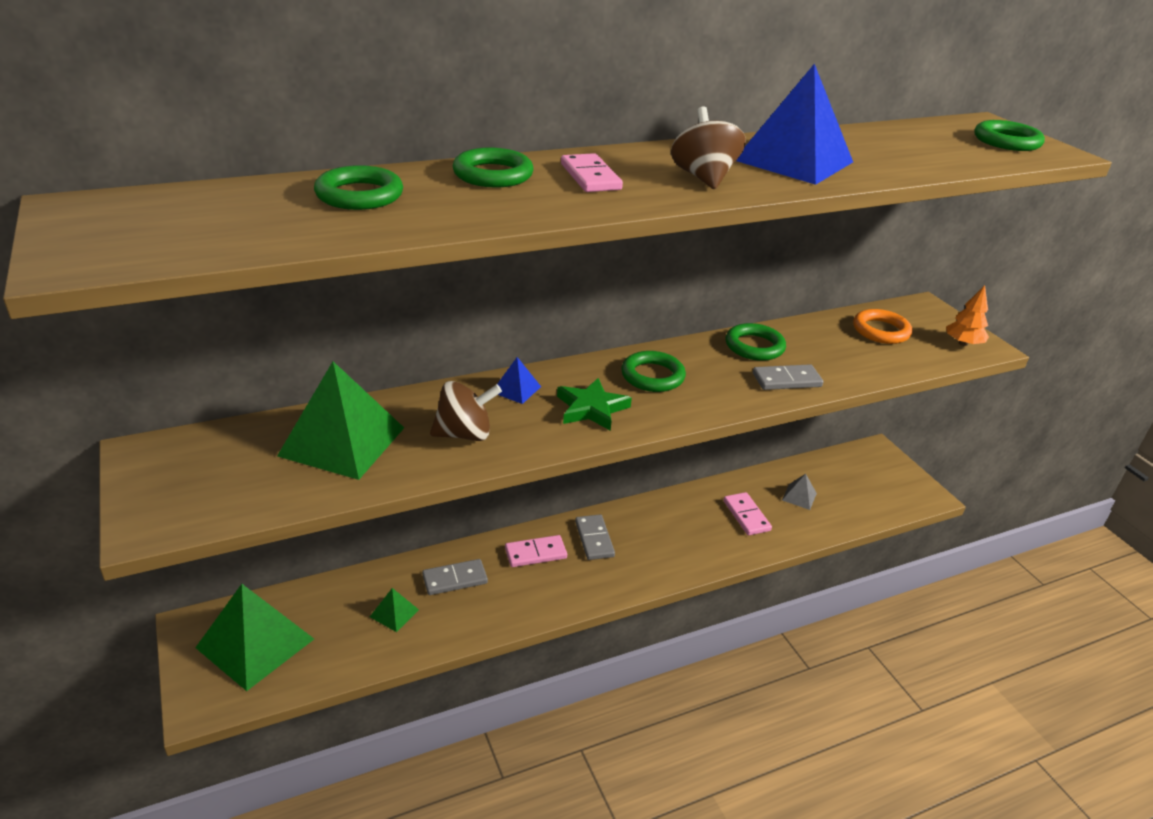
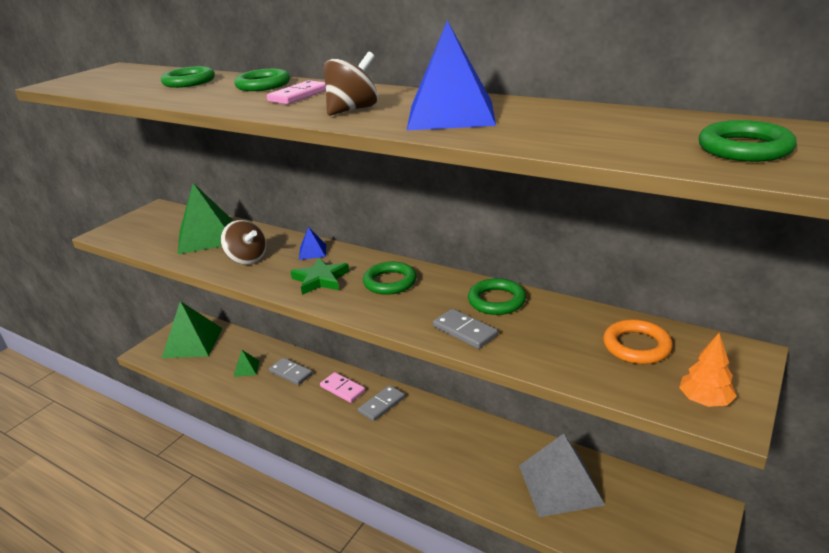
camera: 60 degrees right, 5 degrees down
pink domino [723,492,772,535] -> none
grey pyramid [782,474,817,510] -> grey pyramid [519,433,605,517], size x2.23

